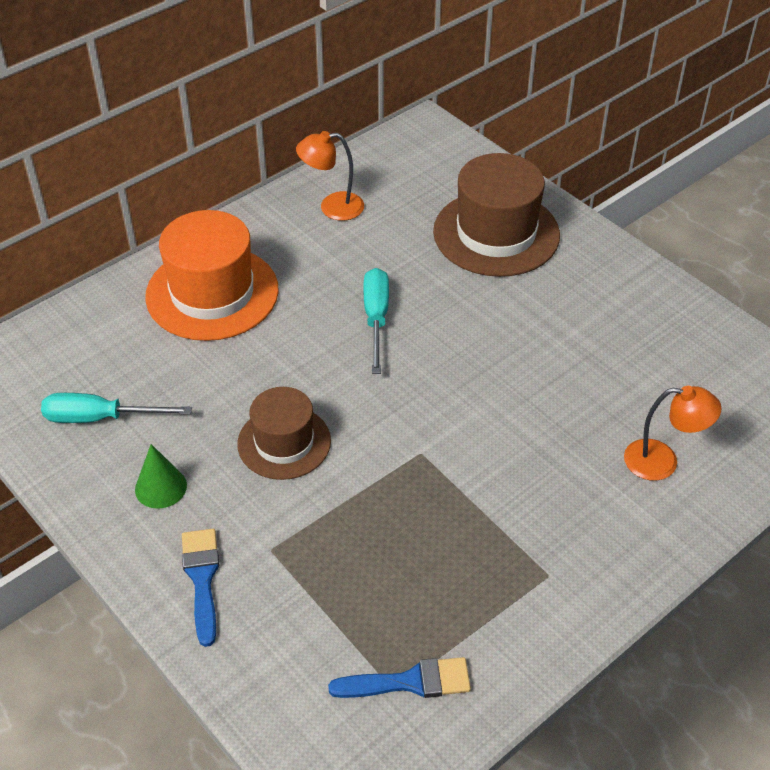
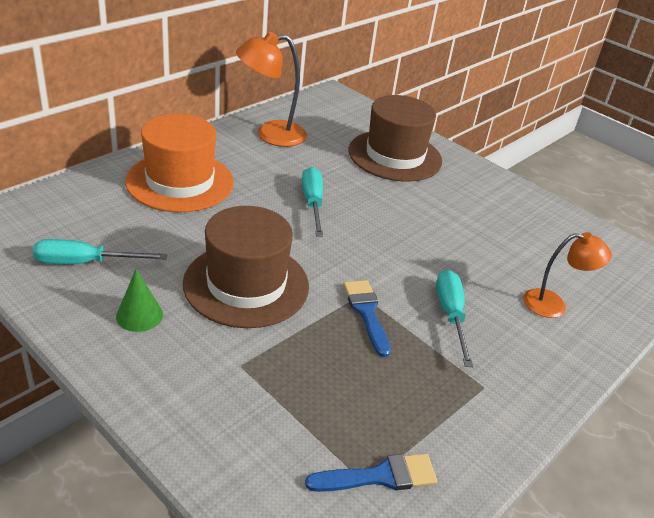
camera: 10 degrees left, 10 degrees down
blue brush [182,529,219,647] -> blue brush moved to [343,280,391,357]
brown hat [237,387,331,480] -> brown hat [183,206,309,328], size x1.58
orange lamp [296,131,364,221] -> orange lamp [236,32,307,147], size x1.50
none -> turquoise screwdriver [436,270,473,367]

